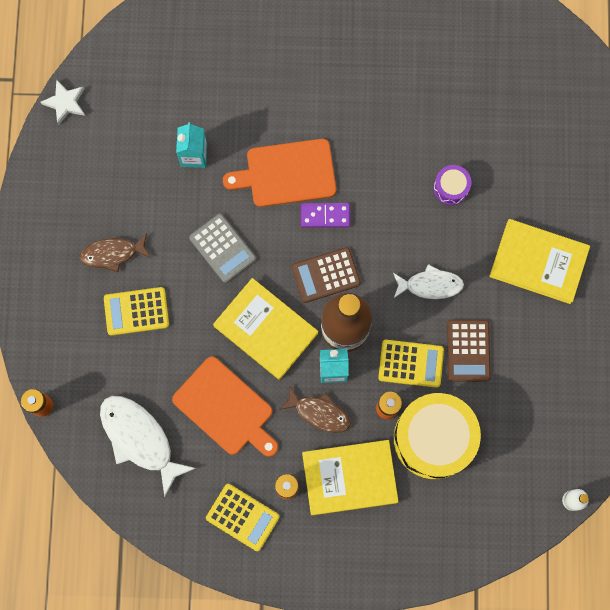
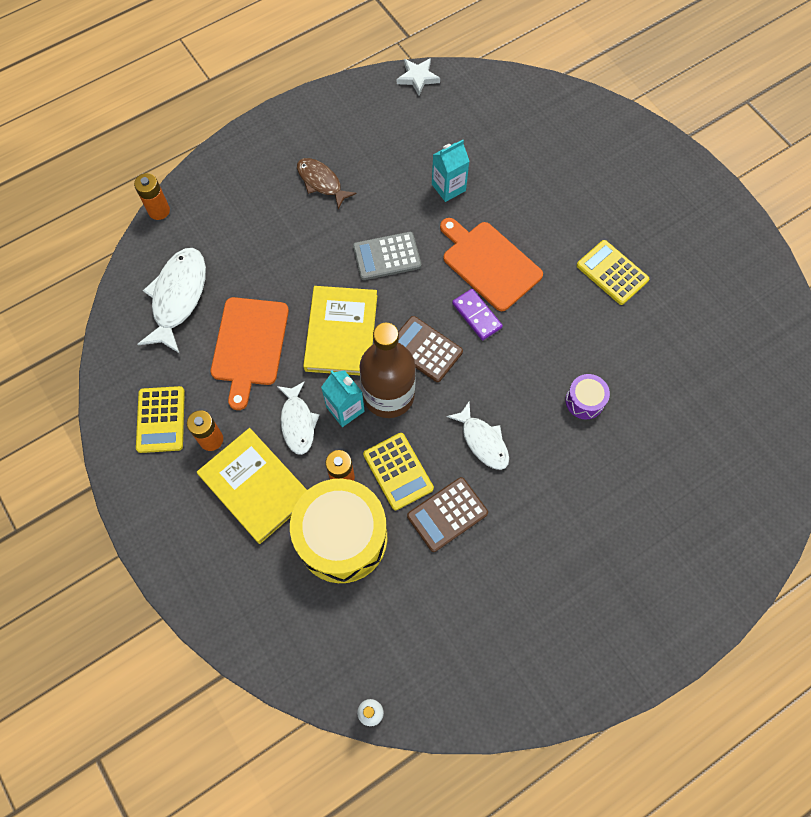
camera: 55 degrees right, 10 degrees down
yellow calculator [104,287,169,336] -> yellow calculator moved to [577,240,649,305]
grey calculator [189,214,256,283] -> grey calculator turned 60 degrees clockwise [353,232,421,280]
brown fish [279,387,350,433] -> white fish [277,381,319,455]
yellow book [489,219,590,304] -> none

